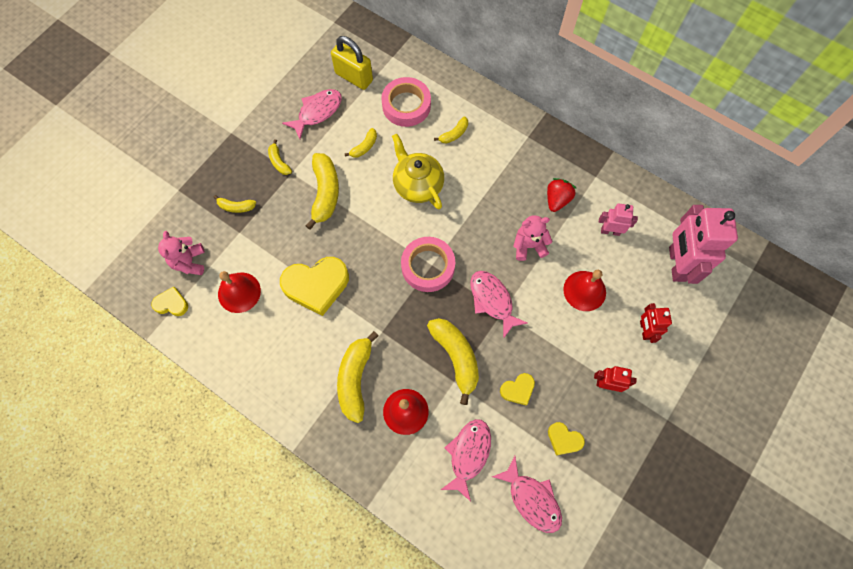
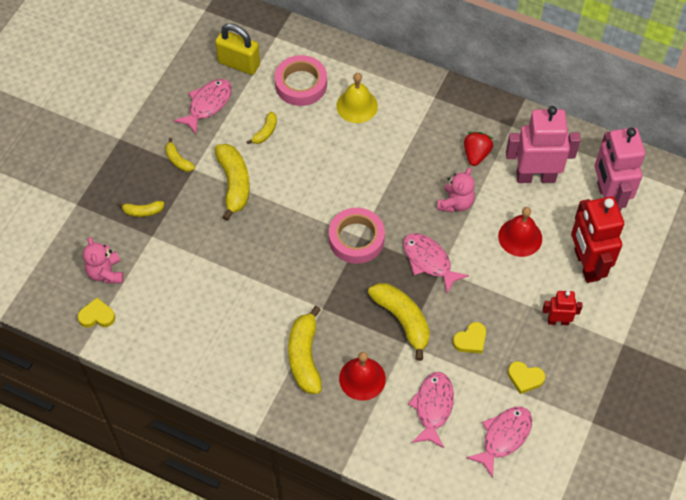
camera: 10 degrees left, 10 degrees down
red bell [218,271,261,313] -> none
yellow heart [280,257,349,316] -> none
yellow teapot [392,134,444,209] -> none
yellow banana [434,117,468,144] -> yellow bell [336,73,378,123]
pink fish [492,456,562,533] -> pink fish turned 90 degrees counterclockwise [466,407,532,478]
pink teddy bear [513,215,553,261] -> pink teddy bear turned 135 degrees clockwise [437,168,475,213]
pink robot [599,204,638,236] -> pink robot [506,106,581,183], size x1.97
red robot [640,303,672,343] -> red robot [571,196,624,283], size x1.97

